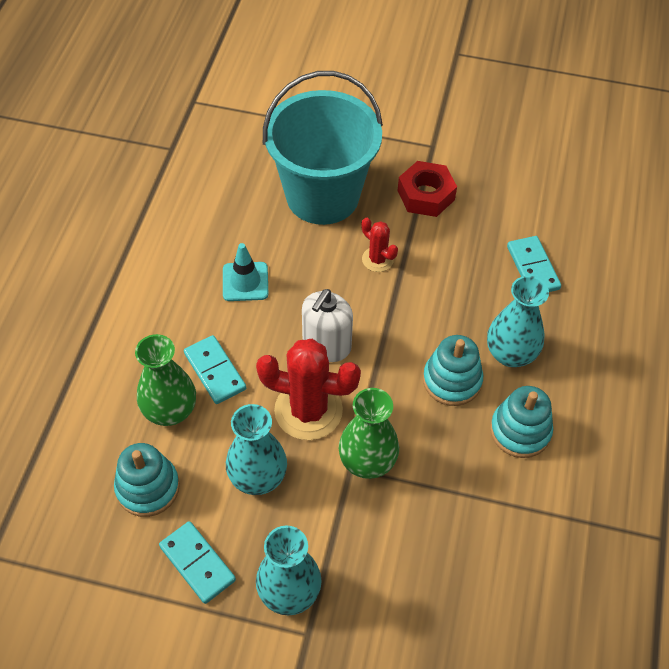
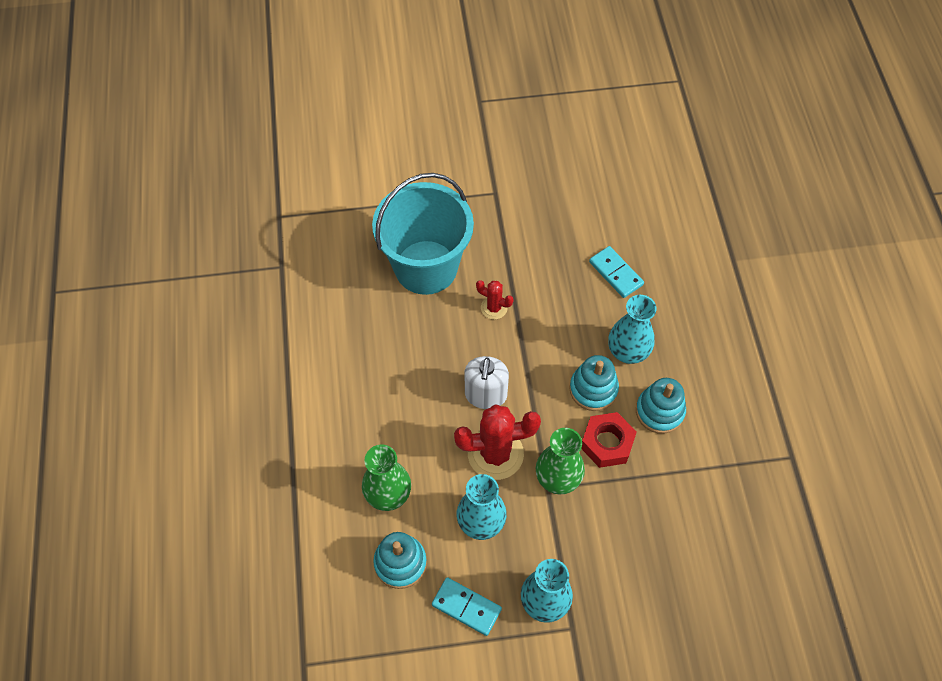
camera: 20 degrees left, 5 degrees up
turquoise domino [184,335,246,404] -> none
turquoise traffic cone [223,243,269,301] -> none
red nut [398,161,457,217] -> red nut moved to [581,412,637,468]

